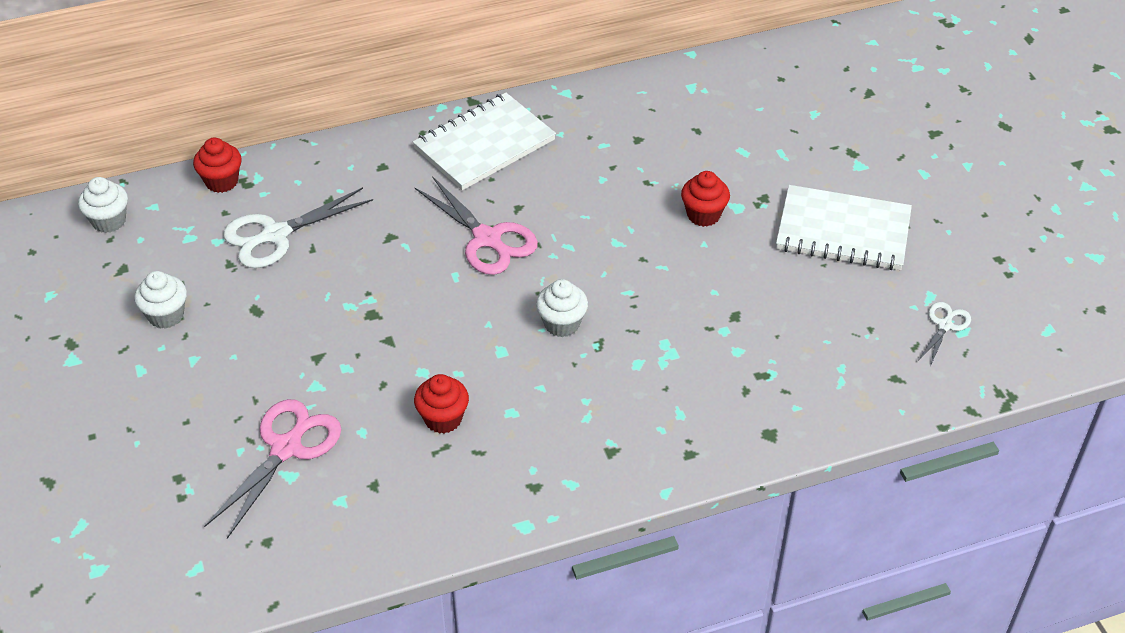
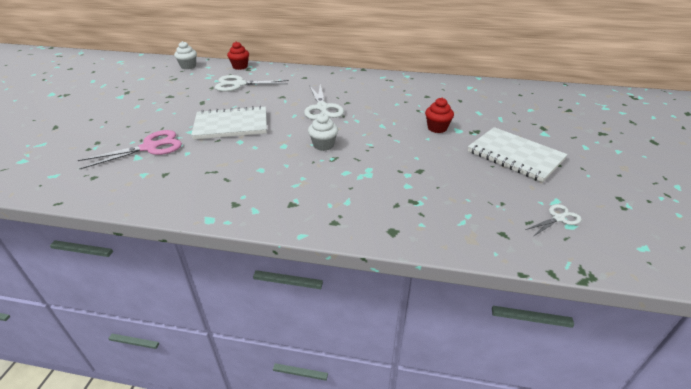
camera: 30 degrees right, 10 degrees down
white cupcake [134,271,187,329] -> none
white notebook [413,93,556,190] -> white notebook moved to [191,105,267,140]
red cupcake [414,374,469,434] -> none
pink scissors [415,176,538,275] -> white scissors [304,84,344,120]

